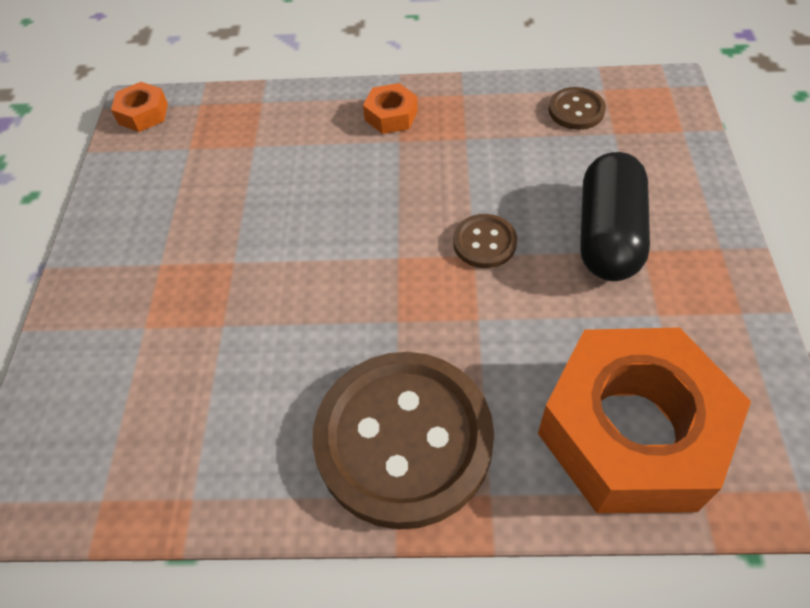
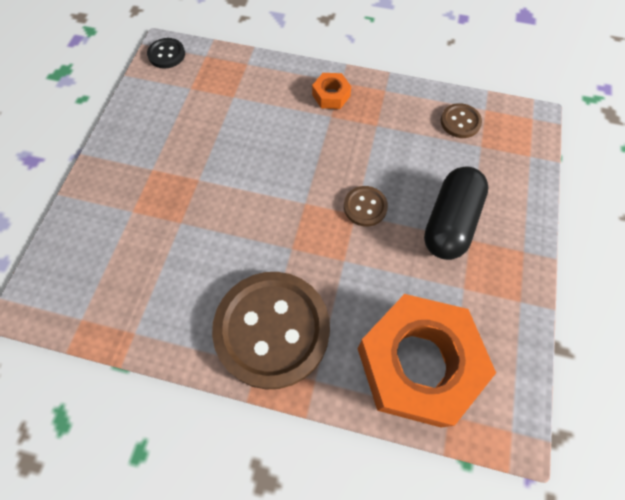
camera: 10 degrees right, 10 degrees up
orange nut [111,82,168,132] -> black button [147,38,185,69]

